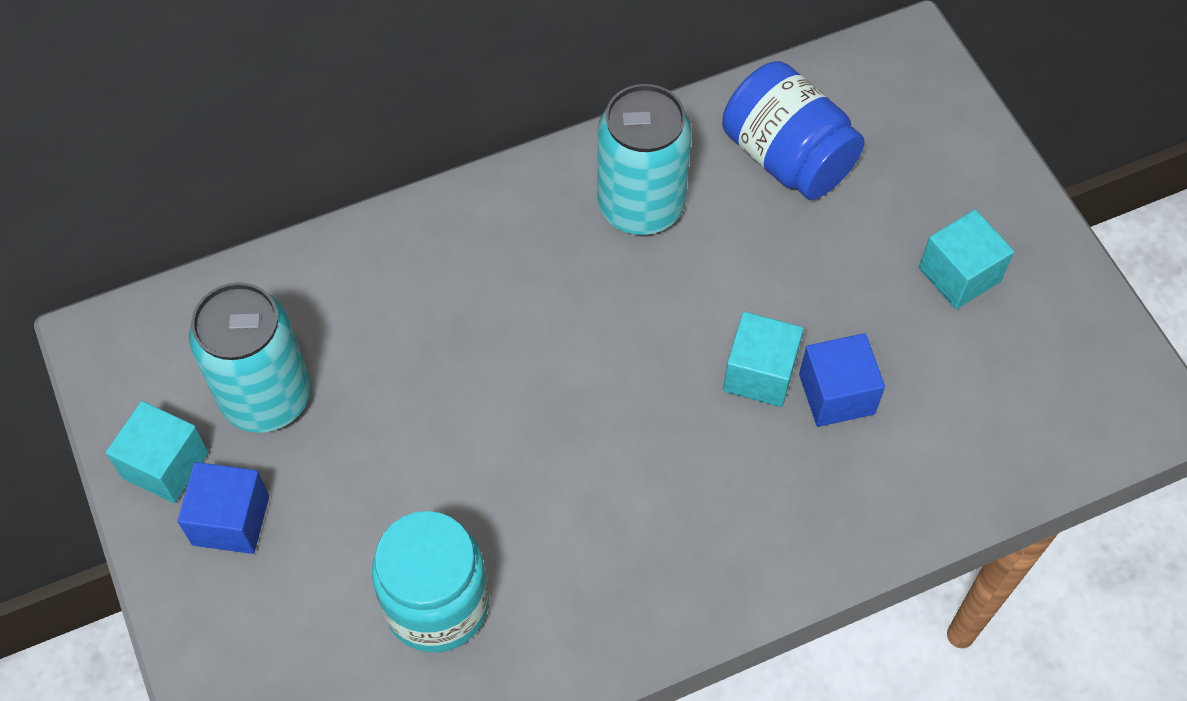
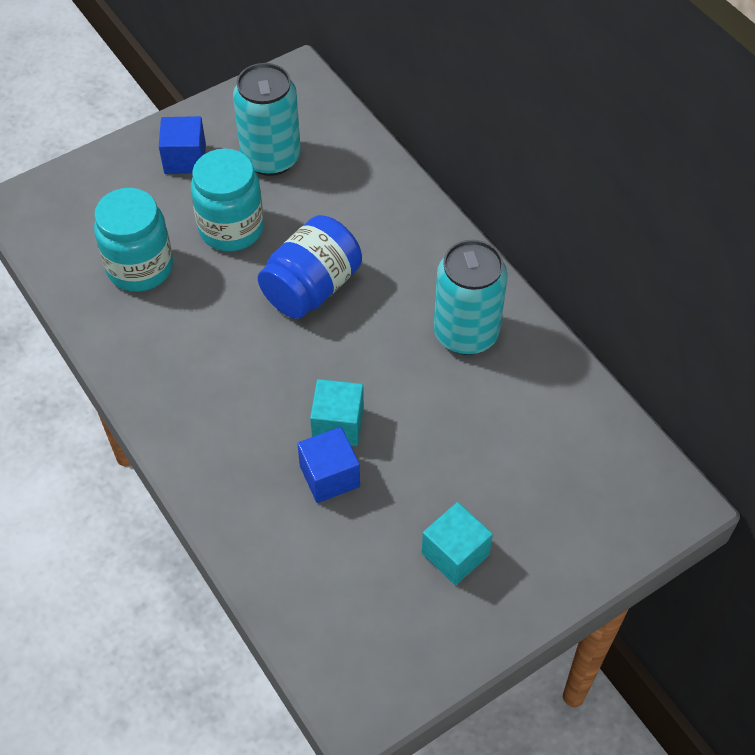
camera: 80 degrees right, 5 degrees down
turquoise cube [106,401,208,503] -> none
blue jar [722,61,865,200] -> blue jar moved to [258,215,362,319]
none -> turquoise jar [191,148,264,251]

